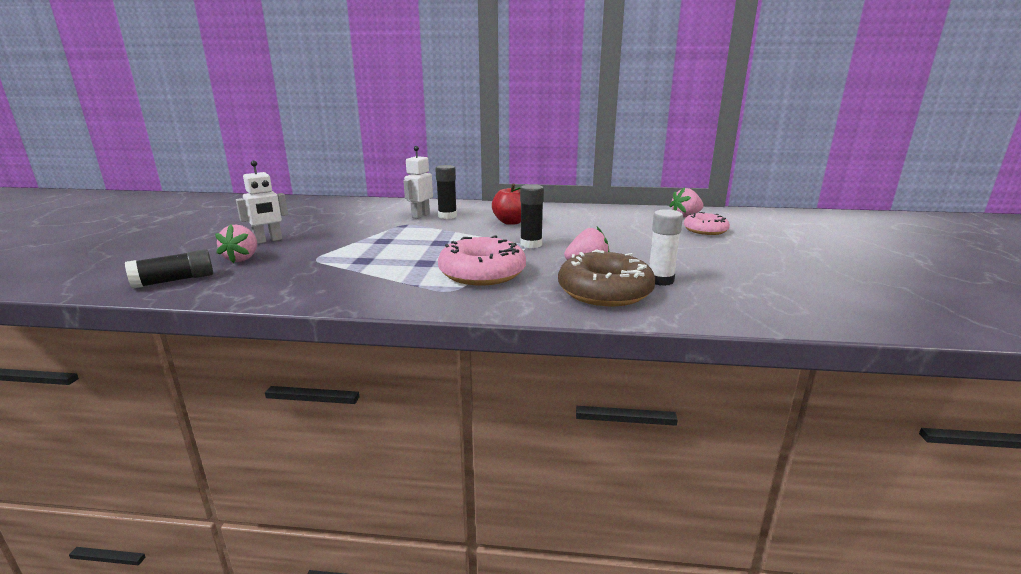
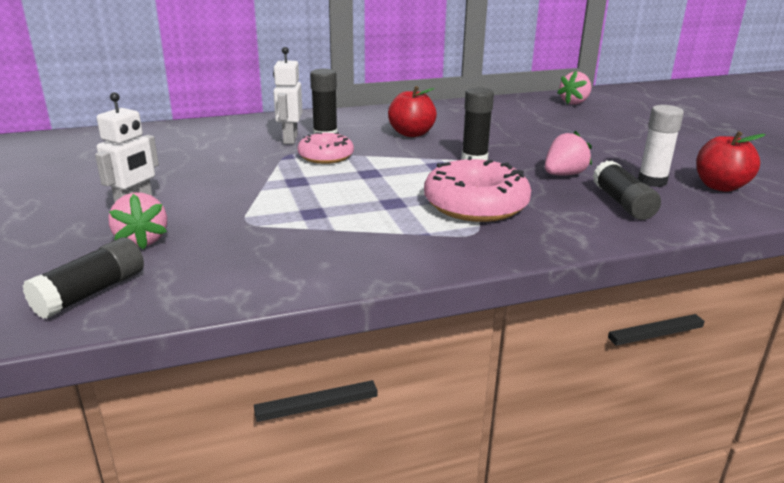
camera: 25 degrees left, 5 degrees up
brown donut [558,249,655,306] -> black glue stick [593,161,661,220]
pink donut [684,212,730,235] -> pink donut moved to [297,132,354,164]
none -> red apple [696,131,766,192]

